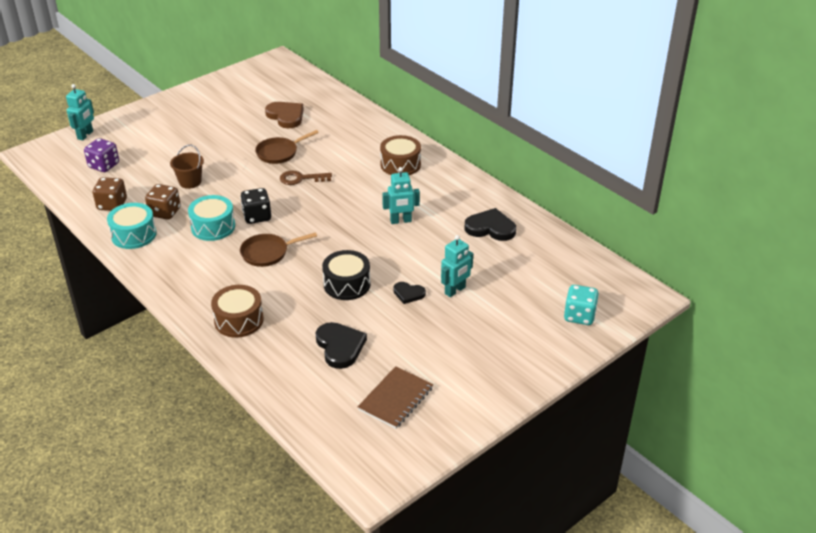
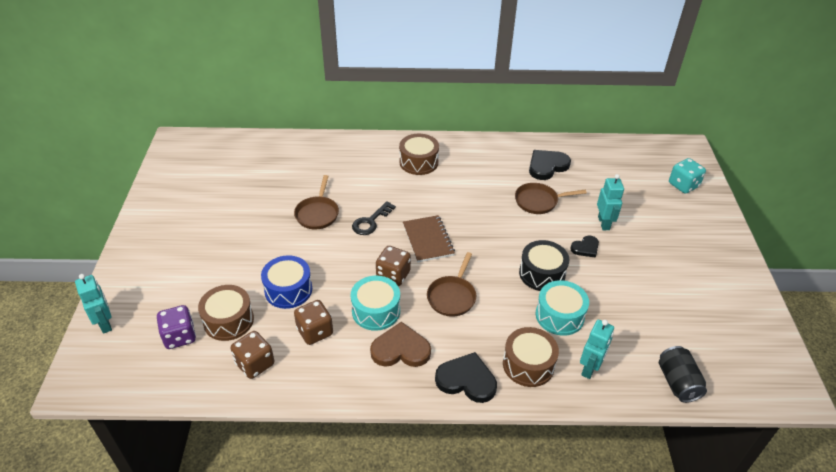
camera: 50 degrees left, 5 degrees up
turquoise drum [107,203,157,249] -> turquoise drum moved to [536,280,589,336]
brown bucket [170,145,204,189] -> blue drum [261,256,312,309]
black dice [240,188,271,224] -> brown dice [376,246,411,286]
brown heart [265,102,304,128] -> brown heart moved to [370,322,431,367]
brown key [280,171,332,185] -> black key [352,201,396,235]
black heart [316,322,367,369] -> black heart moved to [435,352,497,403]
brown notebook [358,366,433,429] -> brown notebook moved to [403,215,455,262]
turquoise robot [382,167,420,224] -> turquoise robot moved to [580,320,614,379]
none -> brown drum [198,285,254,341]
none -> brown pan [515,183,587,214]
none -> black can [659,346,707,403]

